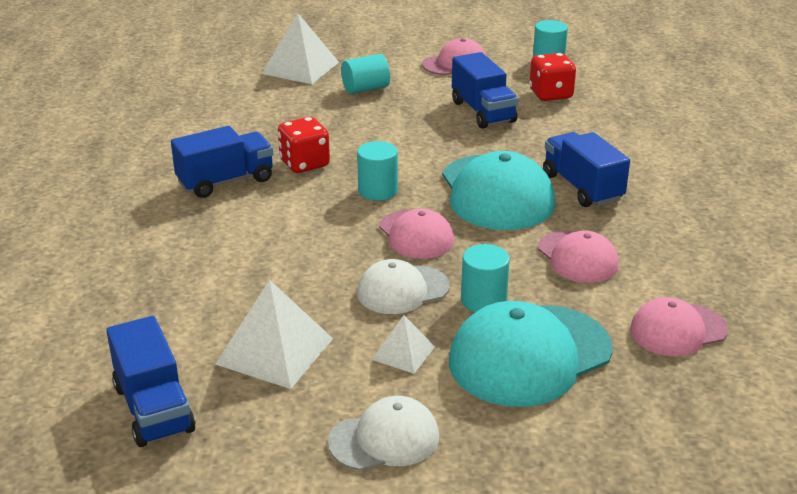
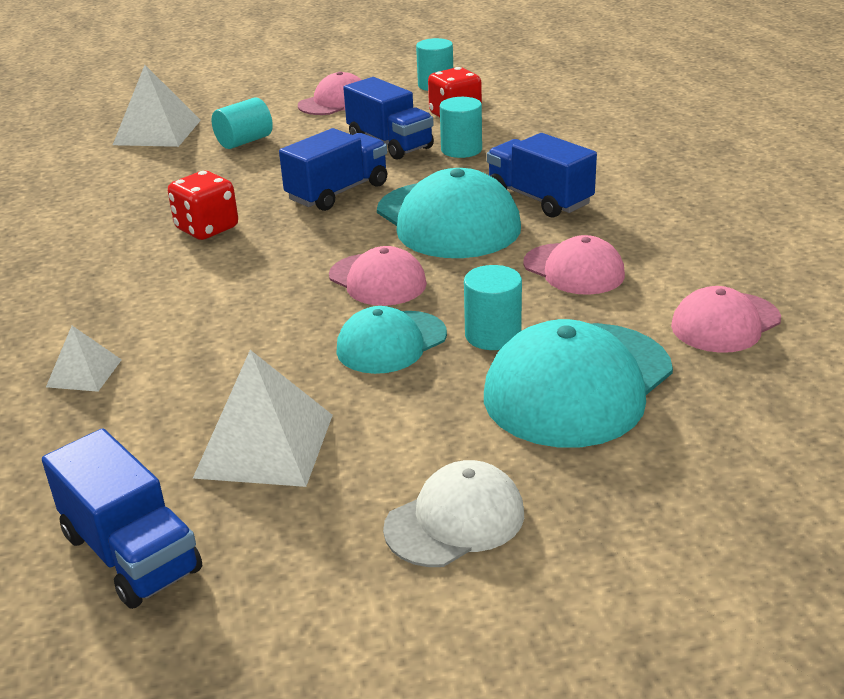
camera: 15 degrees left, 0 degrees up
blue truck [171,126,273,198] -> blue truck moved to [279,128,387,211]
turquoise cylinder [357,141,398,201] -> turquoise cylinder moved to [440,97,482,158]
white cap [357,259,450,314] -> turquoise cap [336,306,447,374]
white pyramid [372,315,435,374] -> white pyramid moved to [46,326,122,392]

